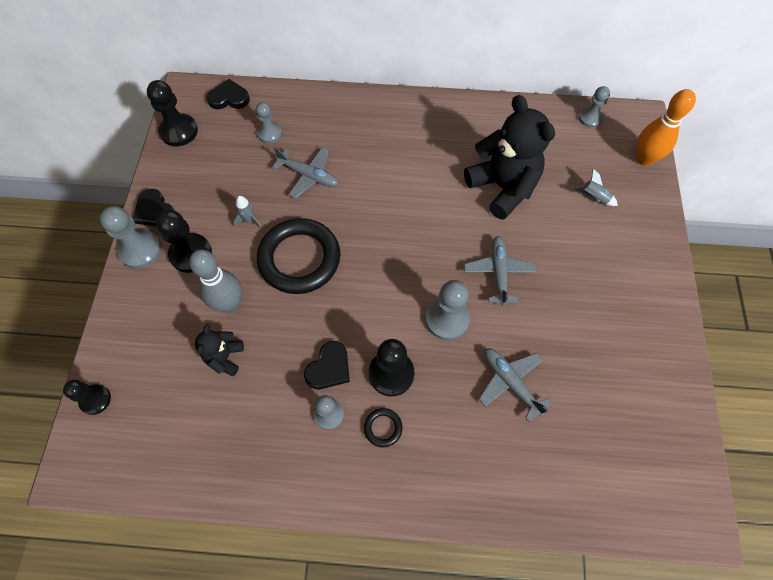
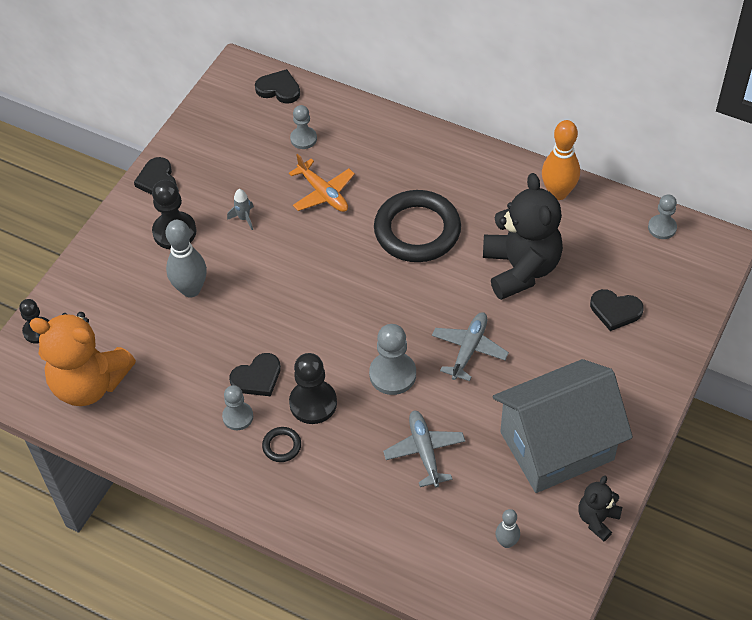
camera: 25 degrees right, 10 degrees down
grey pawn [100,206,162,269] -> none
black pawn [147,80,198,147] -> none
black teddy bear [195,324,244,376] -> black teddy bear moved to [578,476,622,541]
black ring [257,218,340,294] -> black ring moved to [374,190,461,262]
grey plane [272,147,338,198] -> orange plane [289,154,355,212]
grey rocket [574,168,618,206] -> black heart [590,289,644,331]
orange bowling pin [636,89,696,166] -> orange bowling pin moved to [542,120,580,200]
none -> orange teddy bear [29,312,136,406]
none -> grey house [493,359,633,493]
none -> grey bowling pin [495,509,520,548]

